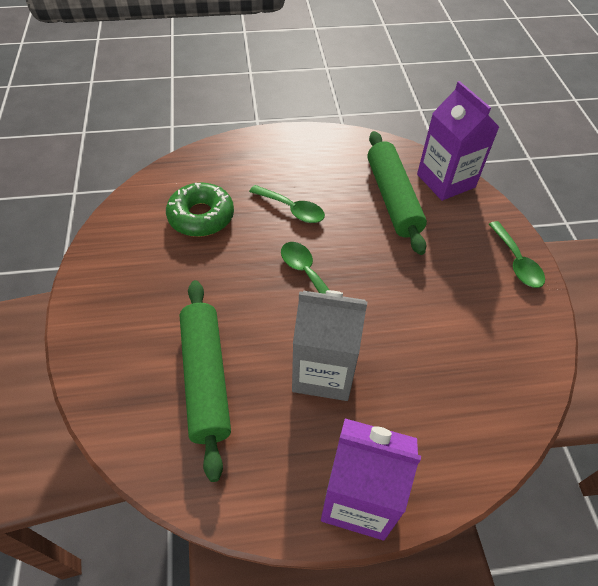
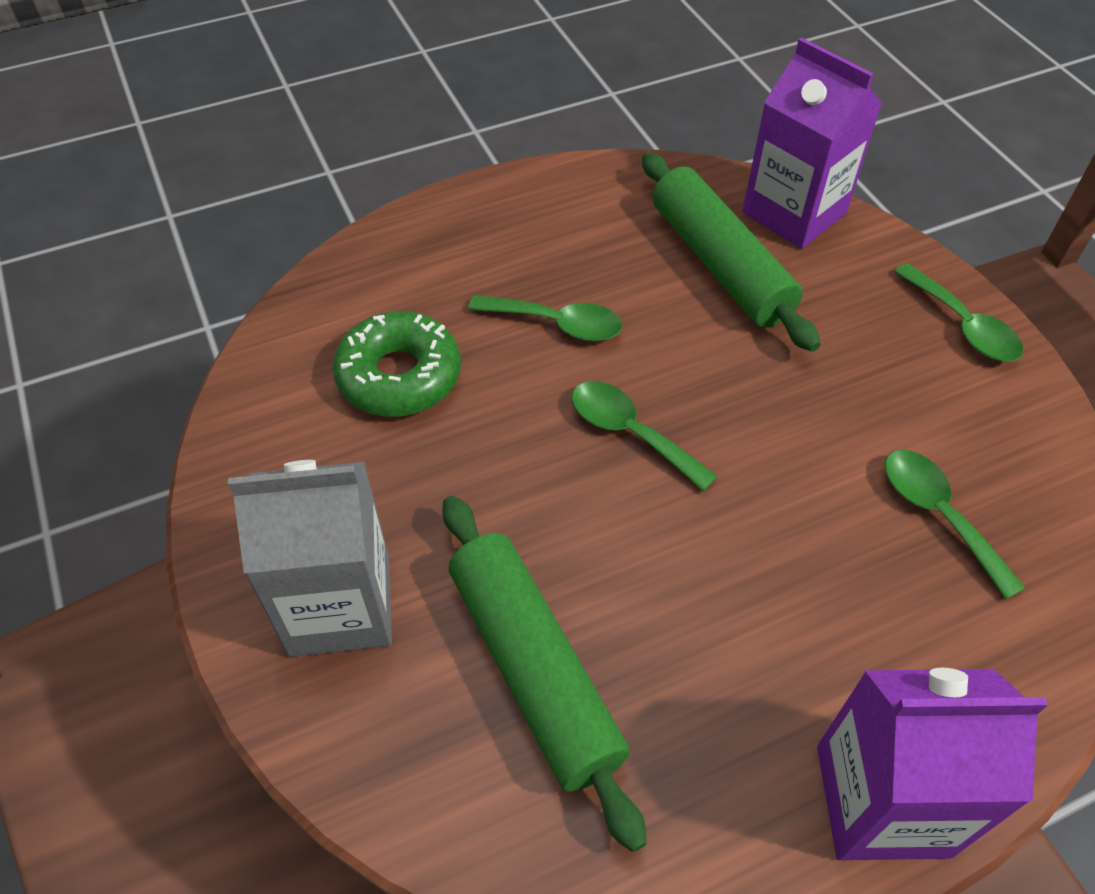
camera: 15 degrees left, 0 degrees up
grey carton [292,290,367,401] -> grey carton moved to [228,460,392,657]
none -> green spoon [885,450,1025,599]

